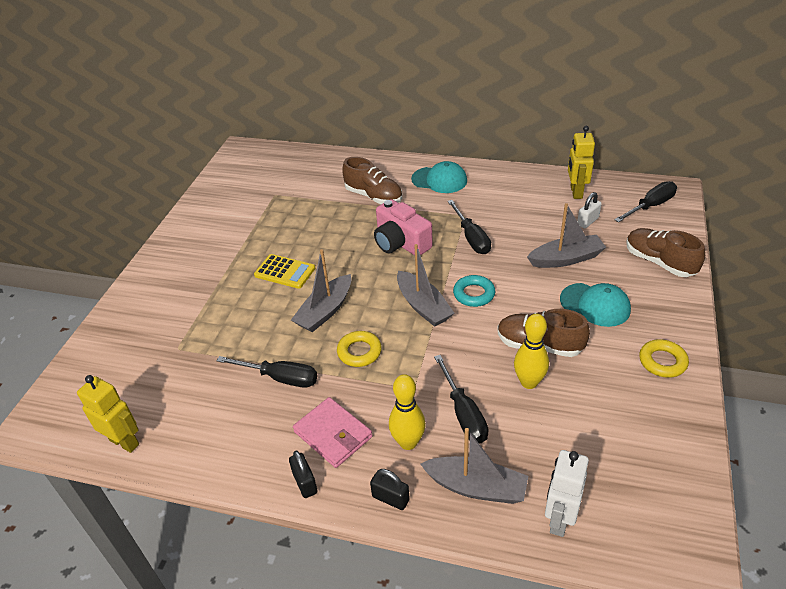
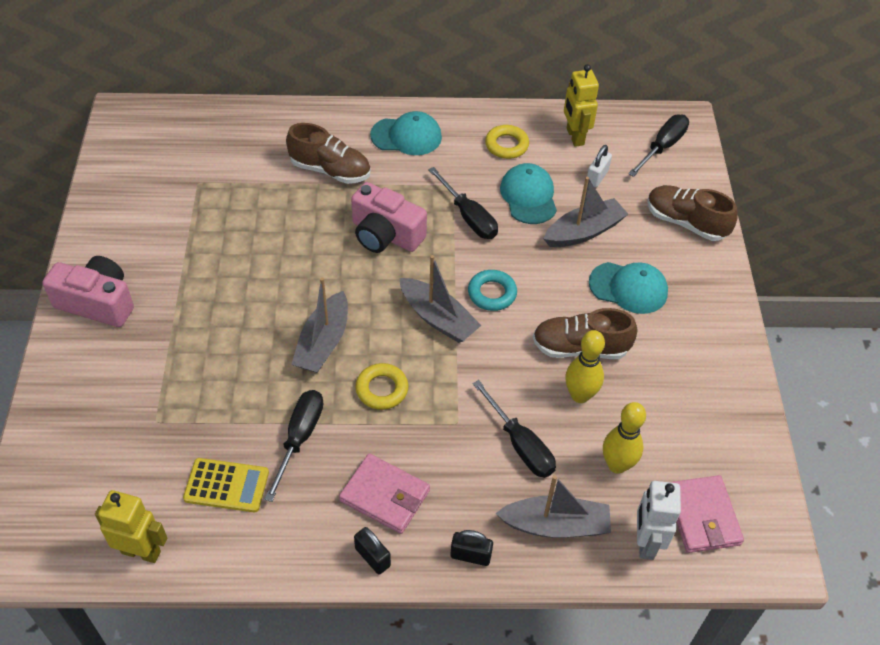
camera: 20 degrees left, 10 degrees up
black screwdriver [216,356,317,388] -> black screwdriver turned 75 degrees counterclockwise [264,390,323,502]
yellow calculator [254,254,315,289] -> yellow calculator moved to [183,458,269,513]
yellow bowling pin [389,374,426,450] -> yellow bowling pin moved to [603,402,646,474]
yellow ring [639,339,689,378] -> yellow ring moved to [485,125,529,159]
none -> pink camera [43,256,134,327]
none -> turquoise cap [500,163,557,224]
none -> pink wallet [670,475,744,553]

